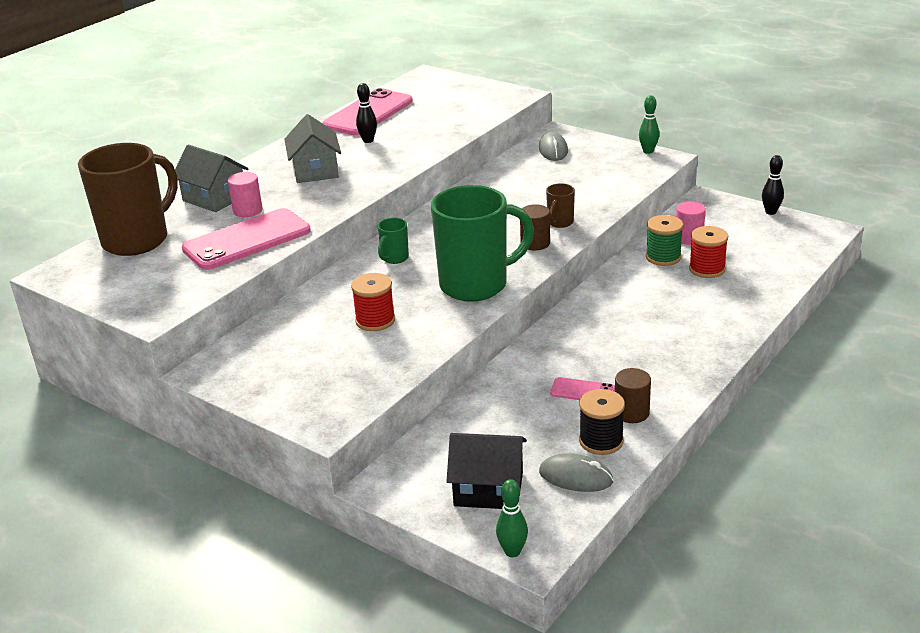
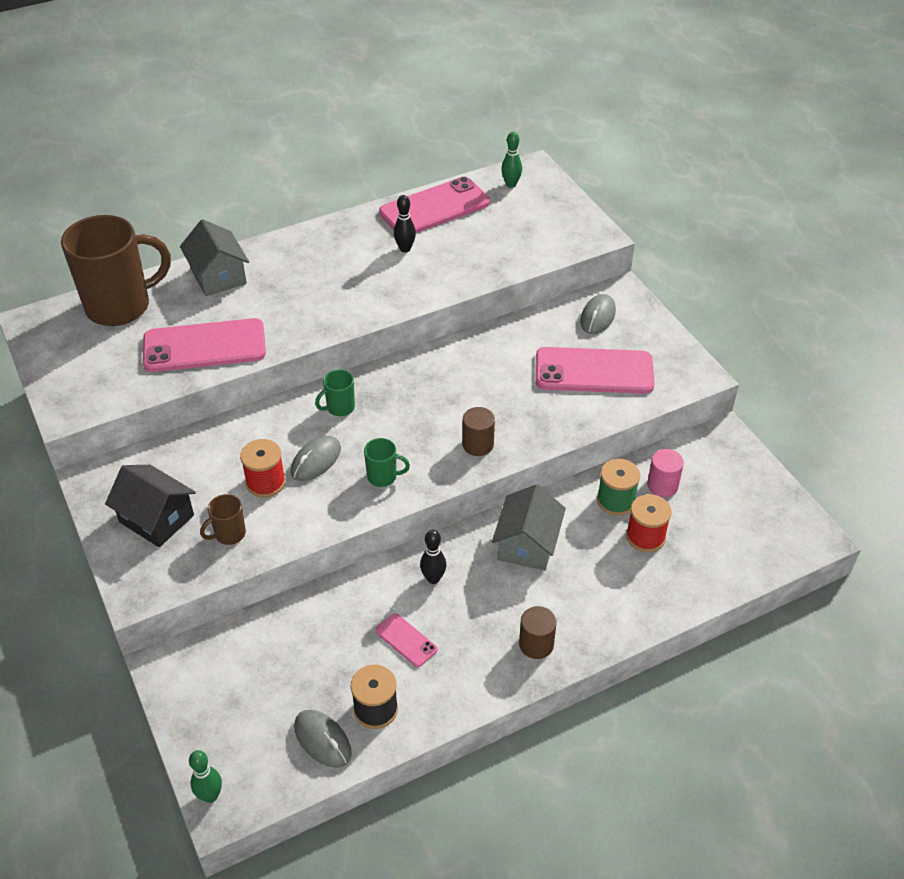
camera: 25 degrees right, 15 degrees up
pink cylinder [228,172,263,217] -> none
grey house [284,114,341,183] -> grey house moved to [492,484,566,571]
green mug [431,185,534,302] -> green mug [364,438,410,487], size x0.42
black house [446,433,527,509] -> black house moved to [105,465,196,547]
brown mug [546,183,575,228] -> brown mug moved to [200,494,246,545]
brown cylinder [615,368,651,423] -> brown cylinder moved to [519,606,557,659]
green bowling pin [639,95,659,154] -> green bowling pin moved to [501,132,522,188]
black bowling pin [762,155,784,215] -> black bowling pin moved to [420,530,446,584]
none -> grey mouse [290,436,341,481]
none -> pink phone [536,347,655,394]

